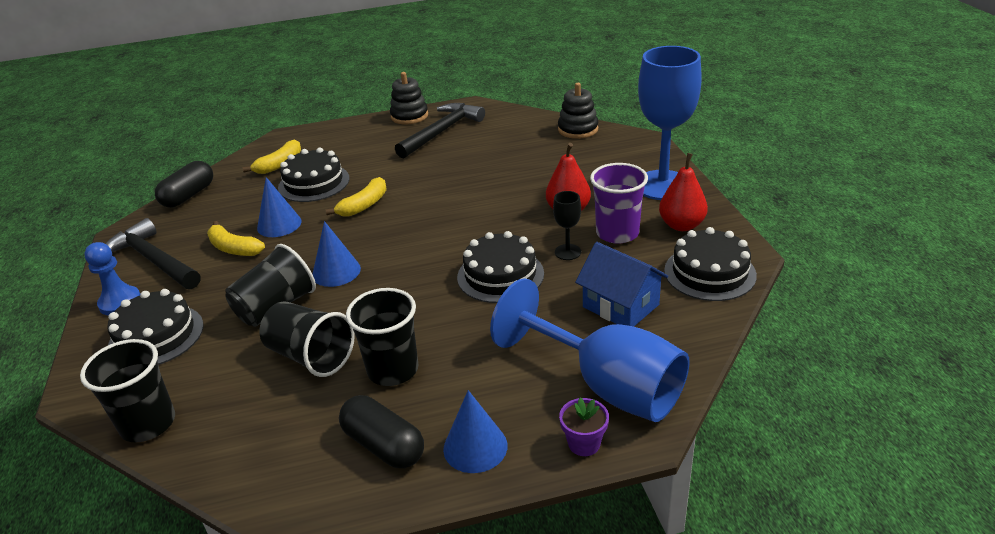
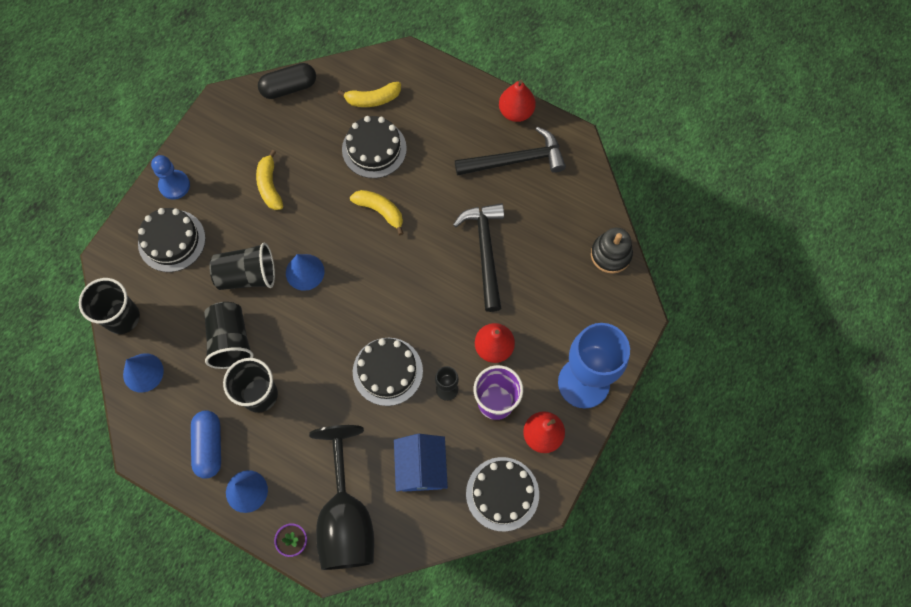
camera: 40 degrees right, 35 degrees up
black hammer [105,218,200,289] -> black hammer moved to [453,203,504,312]
blue cone [257,177,302,237] -> blue cone moved to [123,353,164,393]
yellow banana [325,177,387,217] -> yellow banana turned 135 degrees counterclockwise [350,190,404,235]
black capsule [339,395,424,468] -> blue capsule [191,410,221,479]
black stacking toy [390,72,428,124] -> red pear [499,80,536,122]
blue goblet [490,278,690,422] -> black goblet [309,425,374,570]

